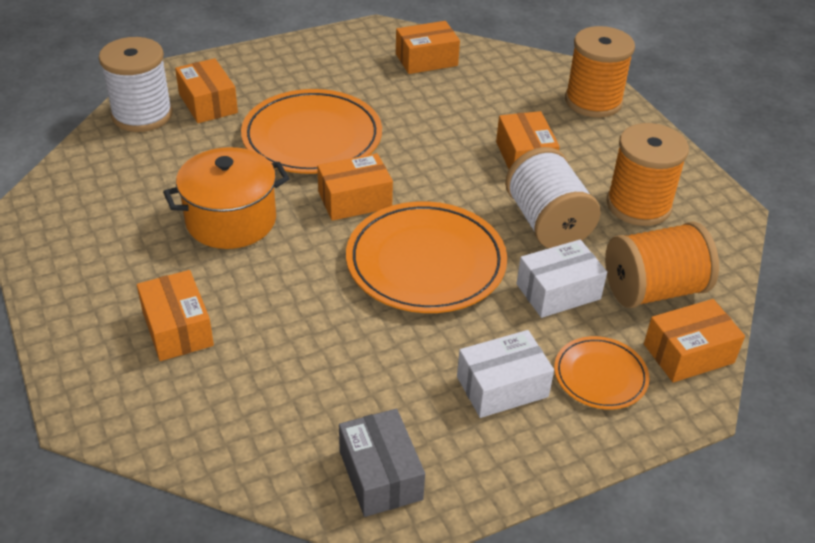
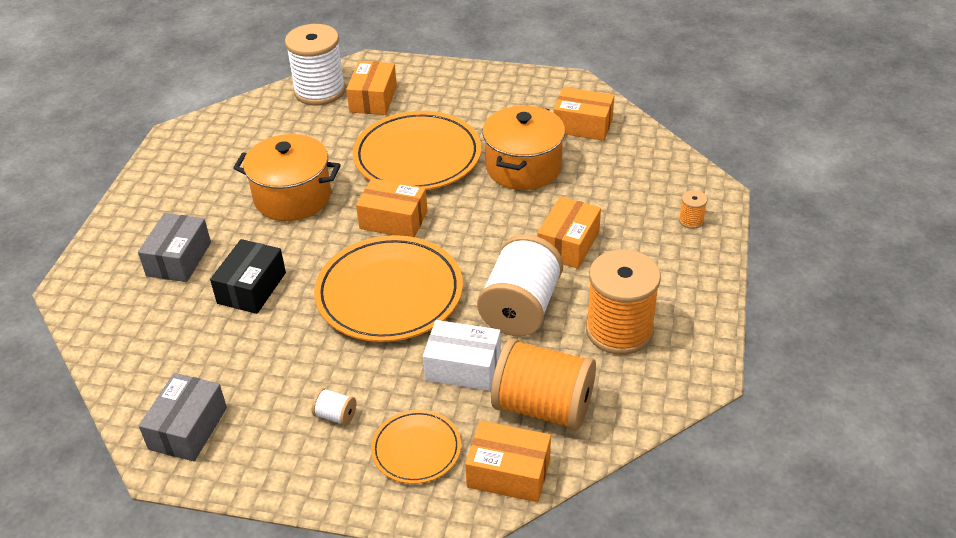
camera: 40 degrees right, 0 degrees up
orange box [137,270,214,361] -> grey box [138,213,211,282]
white box [457,330,554,418] -> white spool [312,388,356,426]
orange spool [565,26,635,118] -> orange spool [679,190,707,229], size x0.41
none -> black box [210,239,286,314]
none -> orange pot [482,105,565,190]

